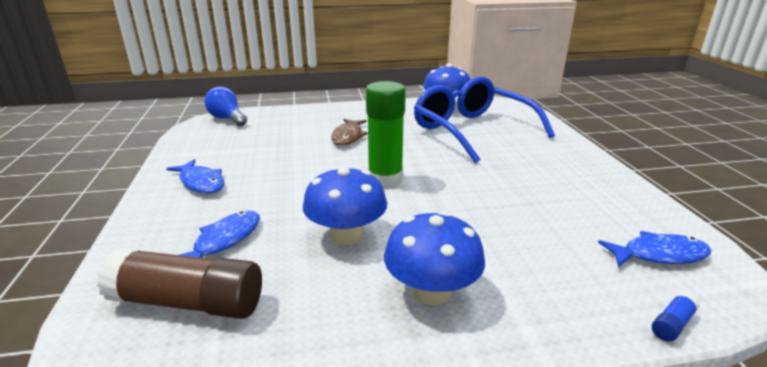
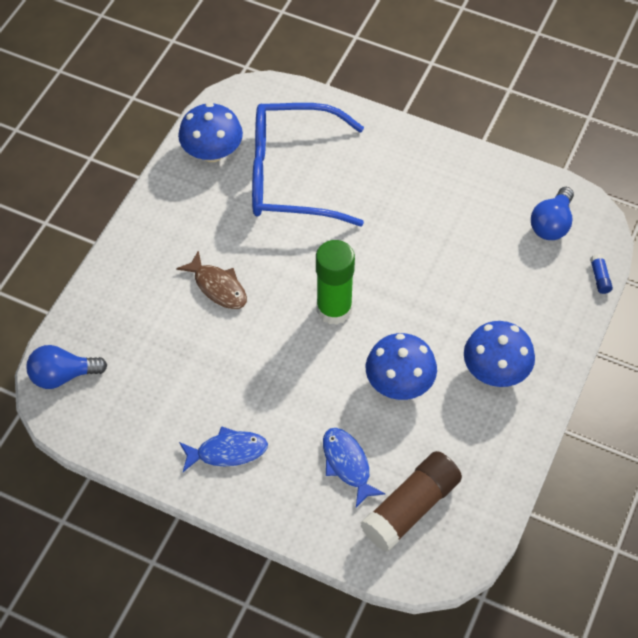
camera: 55 degrees left, 30 degrees up
blue fish [598,231,712,267] -> blue light bulb [531,187,574,240]

